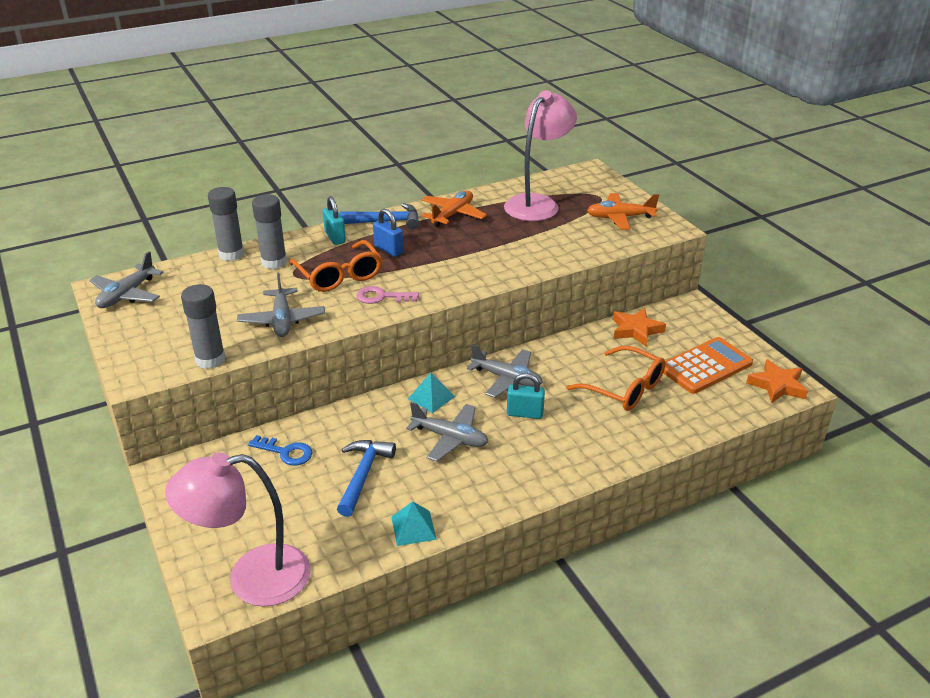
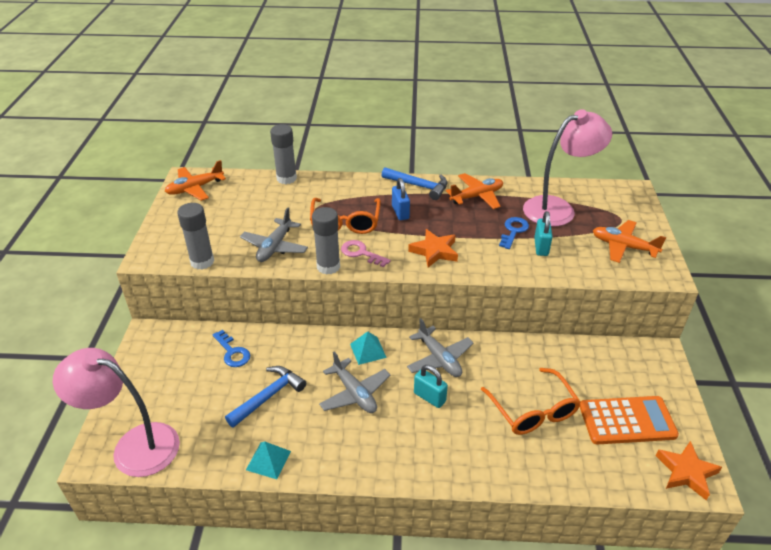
camera: 30 degrees right, 5 degrees up
grey plane [89,251,164,308] -> orange plane [165,160,226,201]
grey glue stick [252,194,287,269] -> grey glue stick moved to [312,207,340,275]
turquoise padlock [323,196,346,245] -> turquoise padlock moved to [534,211,552,256]
orange star [613,308,666,347] -> orange star moved to [408,229,458,268]
none -> blue key [499,217,529,249]

